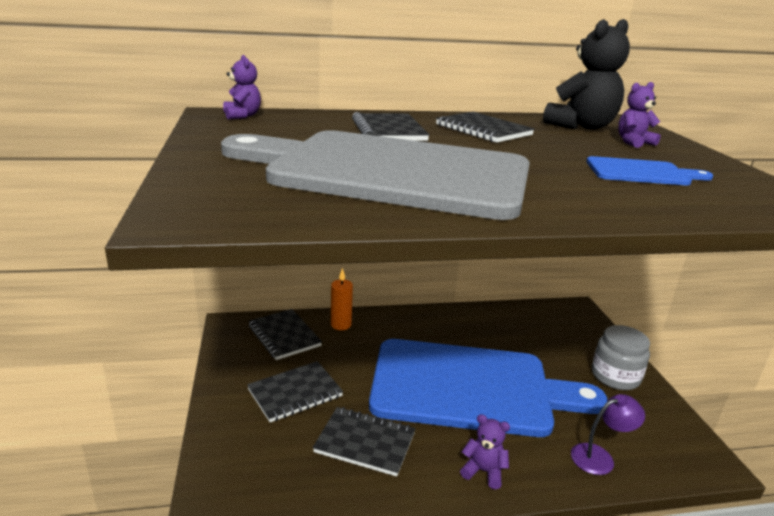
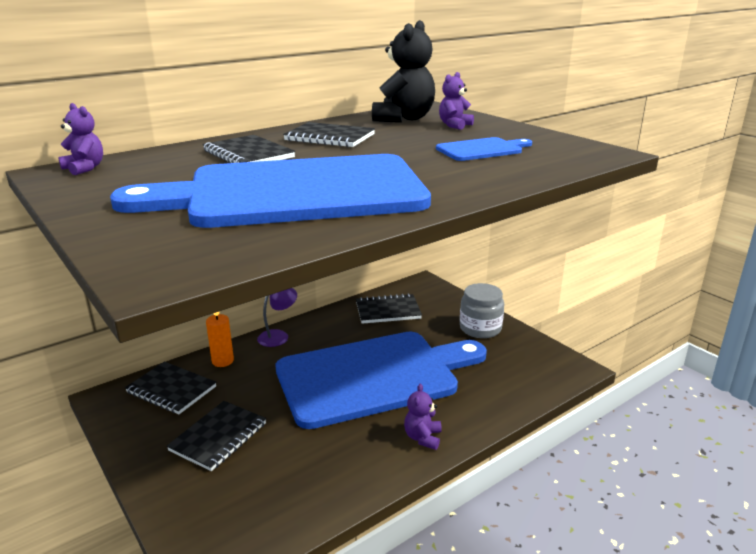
camera: 25 degrees left, 0 degrees up
grey cutting board [221,130,530,220] -> blue cutting board [110,154,431,228]
black notebook [313,407,416,477] -> black notebook moved to [356,293,422,324]
purple teddy bear [460,414,510,489] -> purple teddy bear turned 75 degrees counterclockwise [404,384,442,450]
purple lamp [571,394,645,475] -> purple lamp moved to [257,288,297,347]

